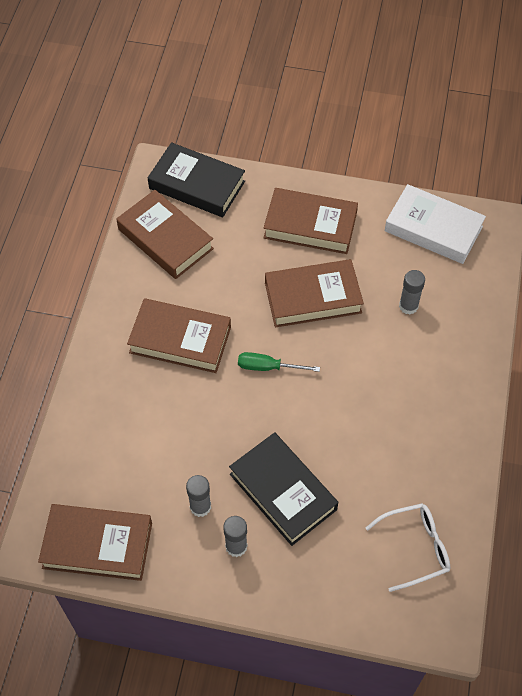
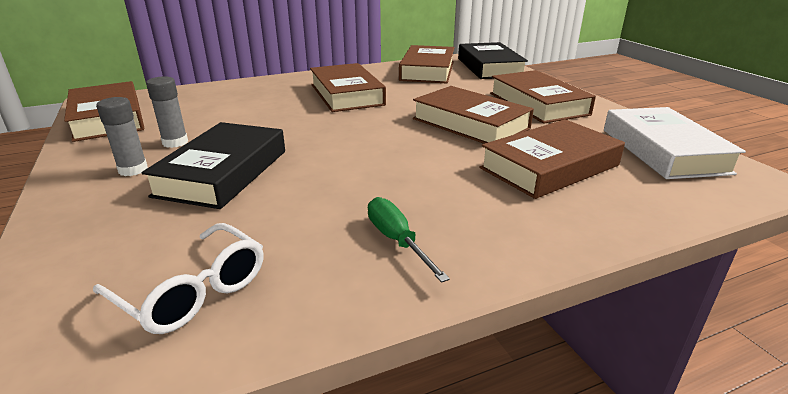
camera: 55 degrees right, 30 degrees down
green screwdriver [238,352,320,372] -> green screwdriver moved to [368,197,450,283]
grey glue stick [399,270,425,315] -> brown book [480,119,625,199]

